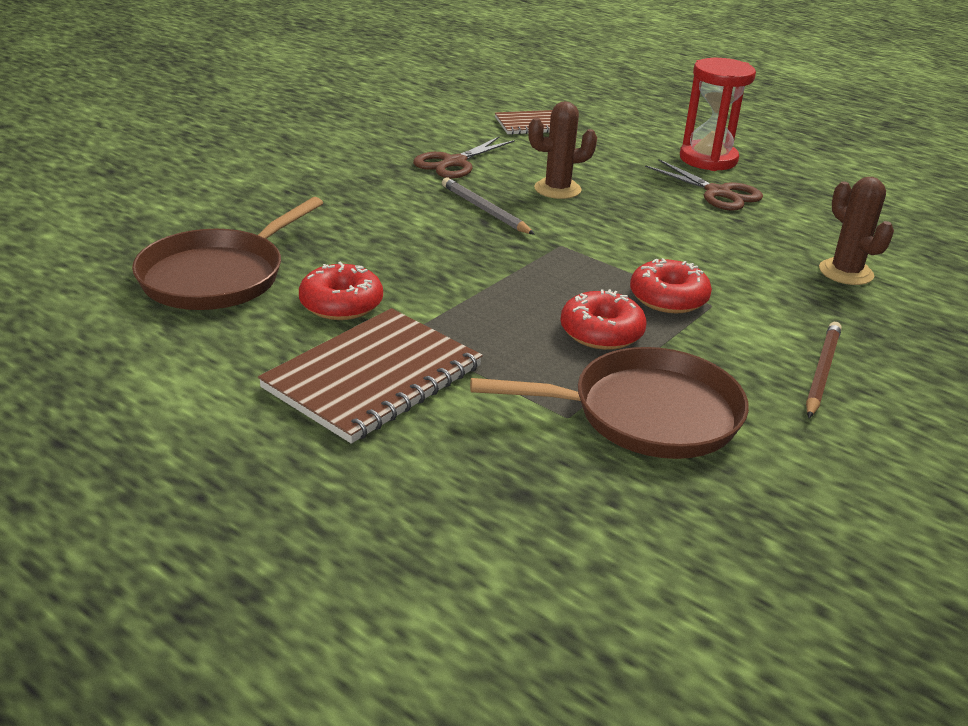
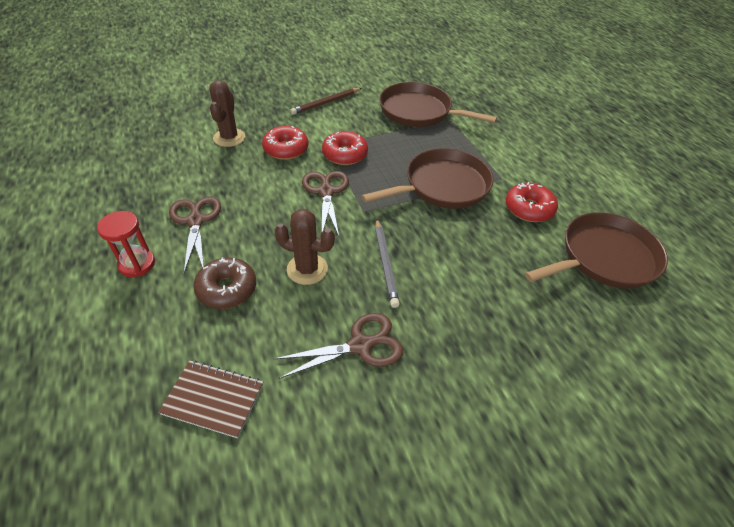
camera: 150 degrees left, 15 degrees up
brown notebook [258,308,483,444] -> none
red donut [560,289,646,350] -> red donut moved to [262,126,308,160]
red hourglass [680,58,756,171] -> red hourglass [97,211,155,277], size x0.64
none -> brown donut [193,257,256,309]
none -> brown scissors [302,171,349,236]
none -> brown pan [362,149,493,209]

